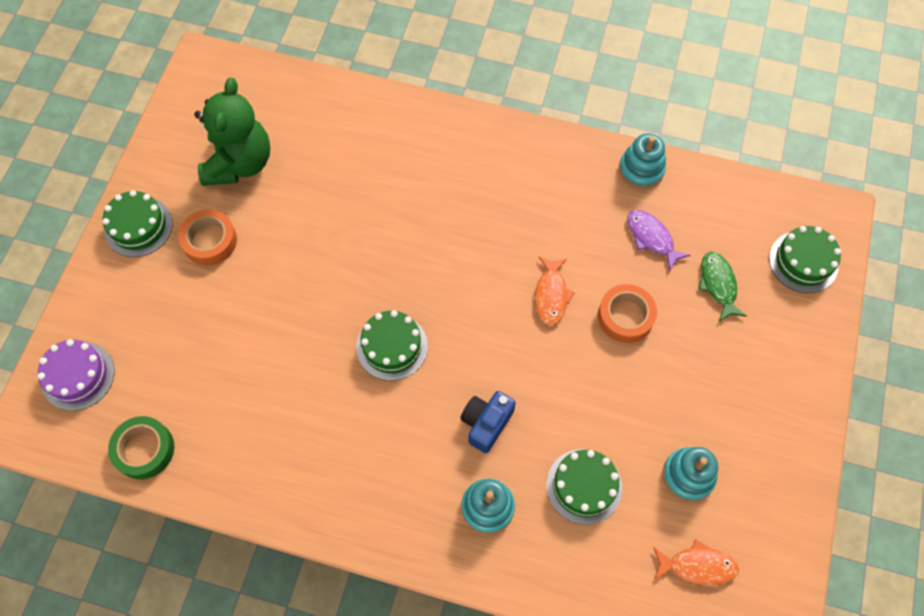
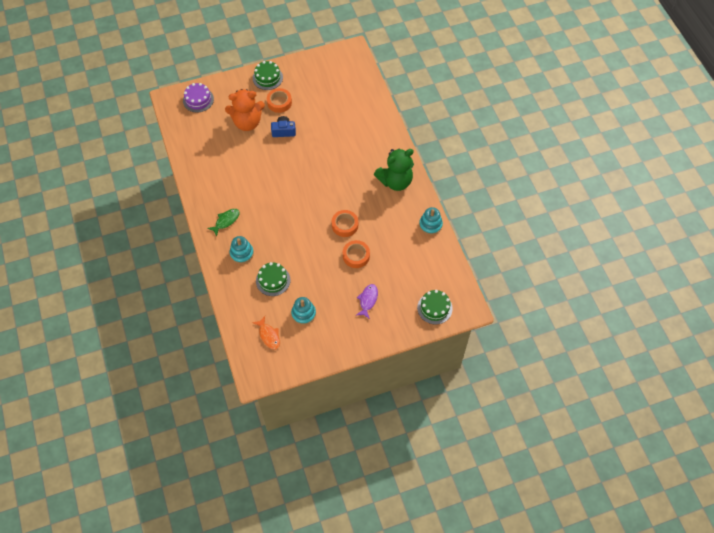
camera: 55 degrees right, 5 degrees down
green tape [108,416,174,479] -> none
green teddy bear [194,78,270,186] -> green teddy bear moved to [374,149,414,191]
green cake [356,310,428,381] -> none
blue camera [460,391,516,453] -> blue camera moved to [271,116,296,137]
orange fish [535,257,575,326] -> orange tape [332,210,358,237]
purple fish [627,210,690,271] -> purple fish moved to [356,284,378,319]
green fish [698,252,747,322] -> green fish moved to [207,209,240,237]
none -> orange teddy bear [225,89,265,131]

